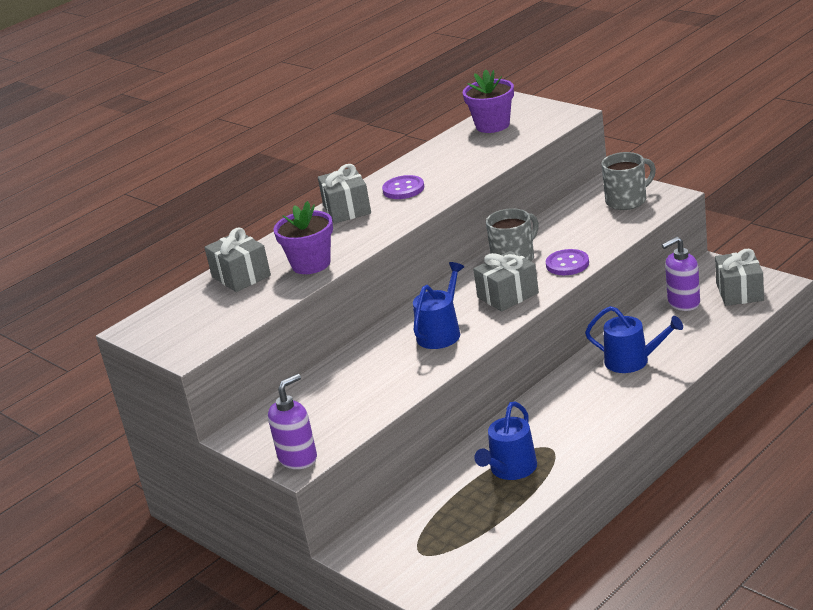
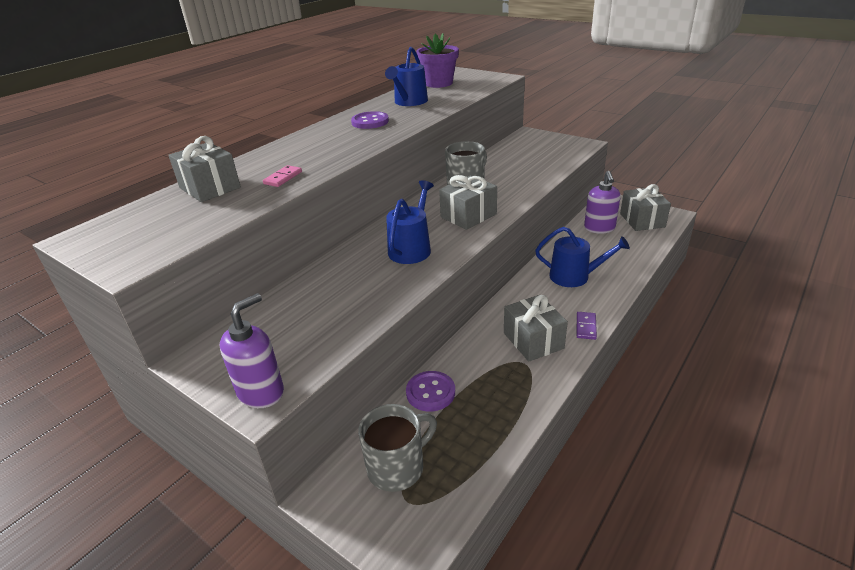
camera: 10 degrees left, 5 degrees up
purple flower pot [273,201,333,274] -> pink domino [263,165,302,187]
grey gift [318,164,371,224] -> grey gift moved to [504,295,568,361]
blue watering can [474,401,537,480] -> blue watering can moved to [385,47,428,106]
purple button [546,249,589,275] -> purple button moved to [406,371,455,412]
grey mug [601,152,656,210] -> grey mug moved to [358,404,437,492]
purple soap dispenser [662,237,700,311] -> purple soap dispenser turned 60 degrees counterclockwise [584,171,621,233]
none -> purple domino [577,312,597,340]

